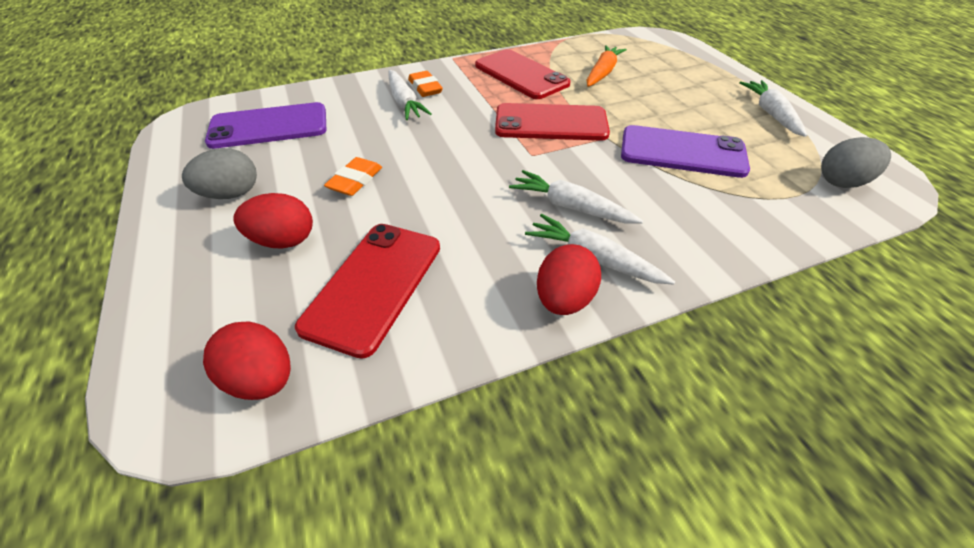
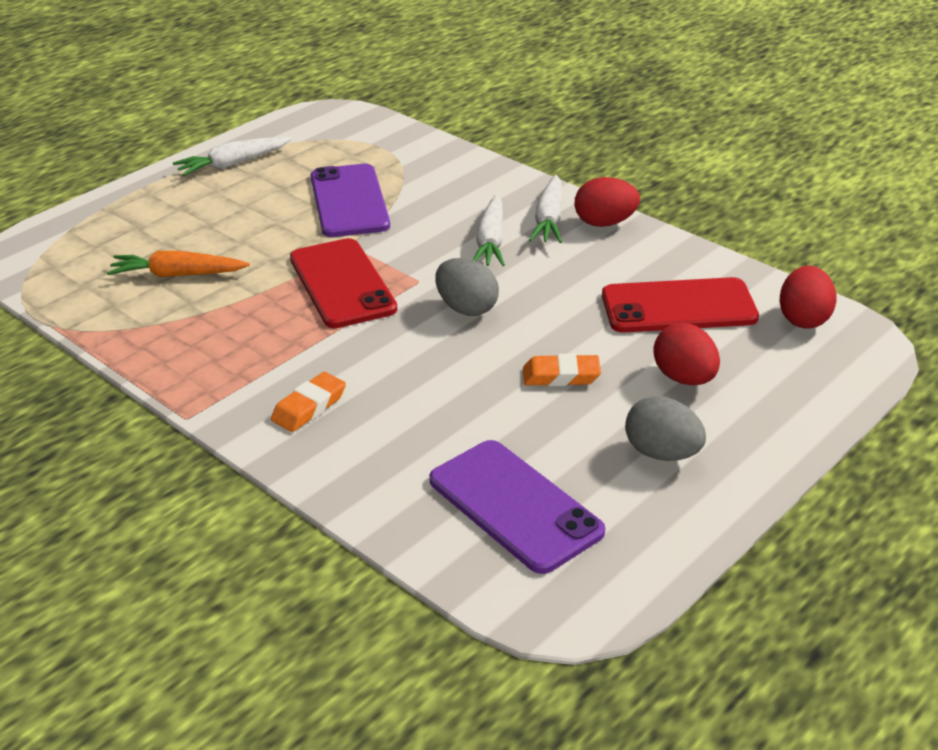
camera: 115 degrees left, 10 degrees down
white carrot [389,70,431,120] -> none
red phone [475,49,571,99] -> none
grey egg [821,137,891,188] -> grey egg moved to [435,258,499,316]

